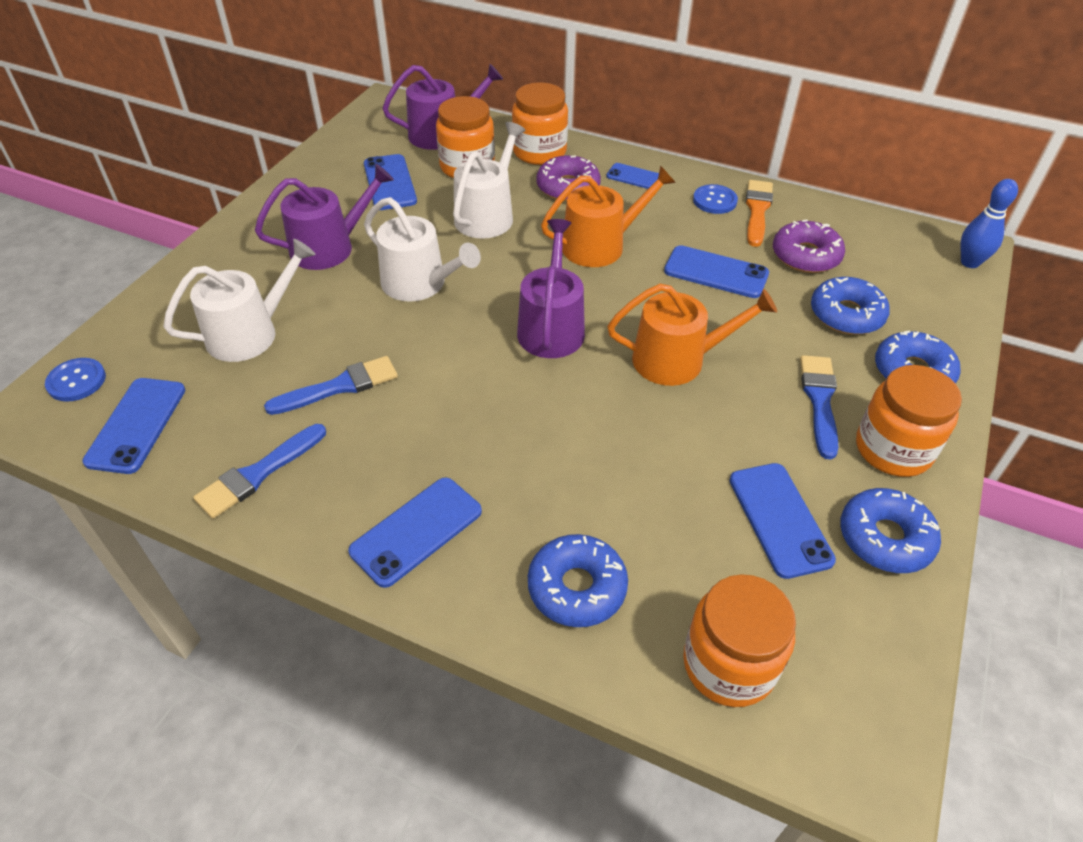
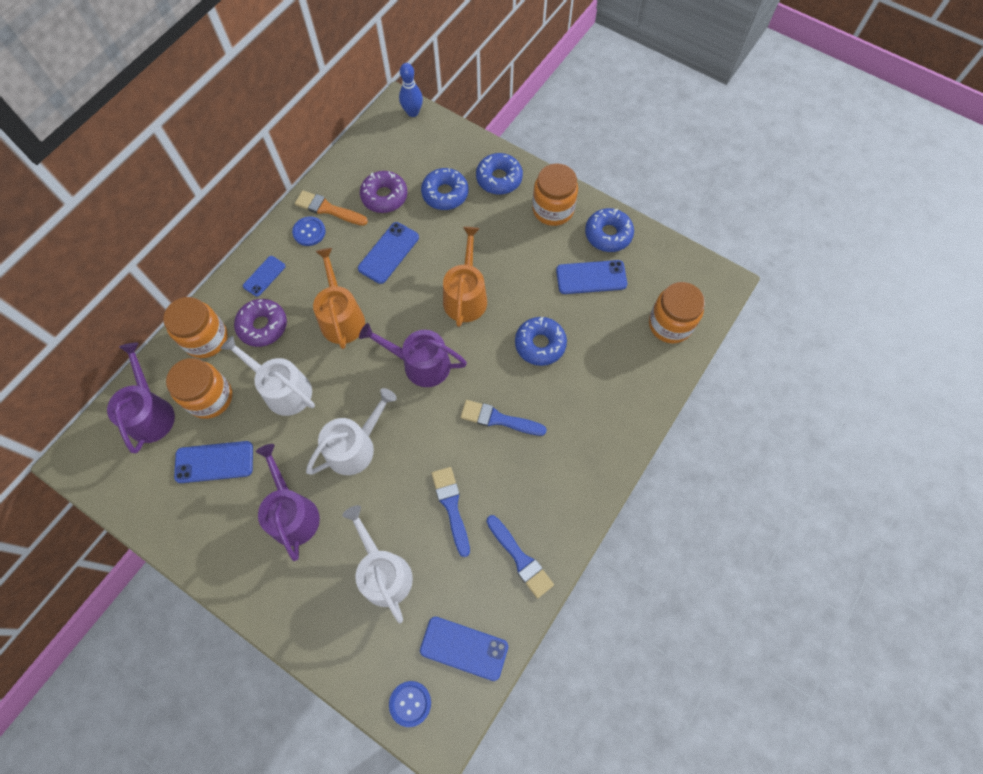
camera: 80 degrees left, 20 degrees up
blue phone [348,477,482,588] -> none
blue donut [528,534,628,627] -> blue donut moved to [515,317,567,366]
blue brush [800,355,838,460] -> blue brush moved to [460,400,547,436]

